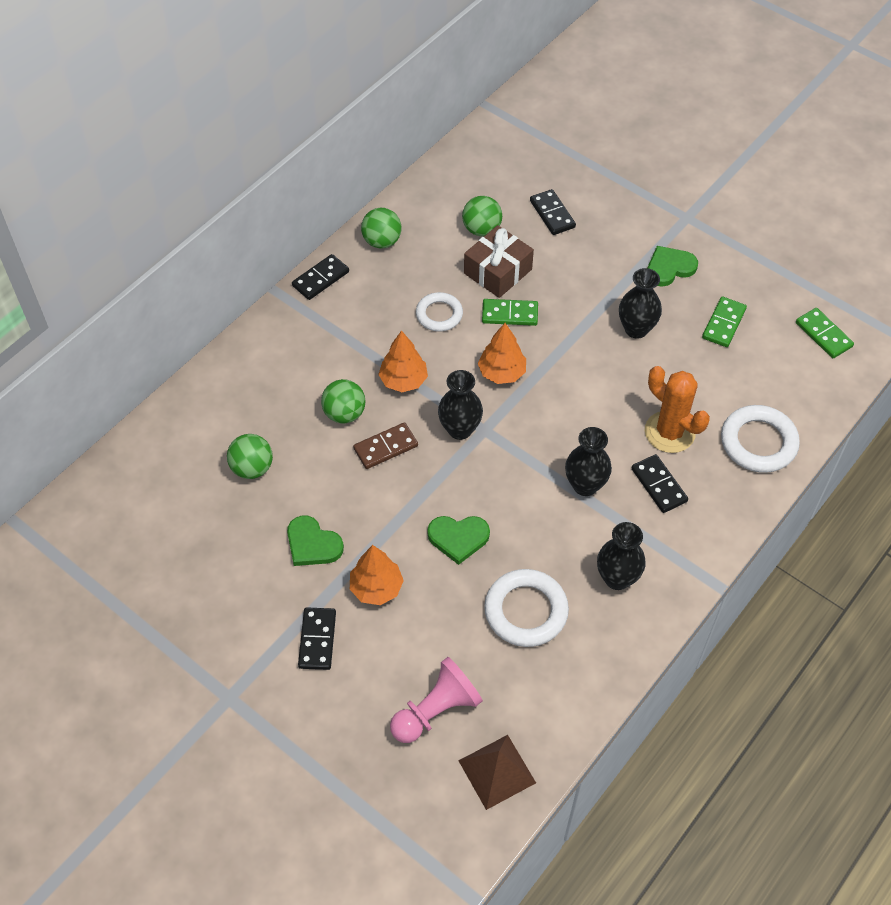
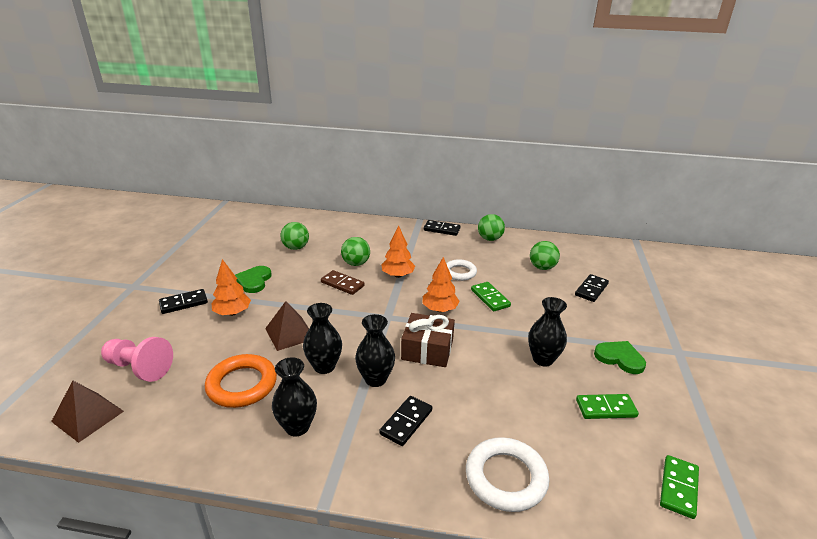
camera: 60 degrees right, 25 degrees down
green heart [427,516,490,565] -> brown pyramid [265,301,309,351]
black vase [438,370,483,440] -> black vase moved to [303,303,342,374]
brown gift [464,225,534,298] -> brown gift moved to [401,313,455,367]
white ring [484,569,569,647] -> orange ring [205,354,277,408]
orange cactus [645,366,710,453] -> none

